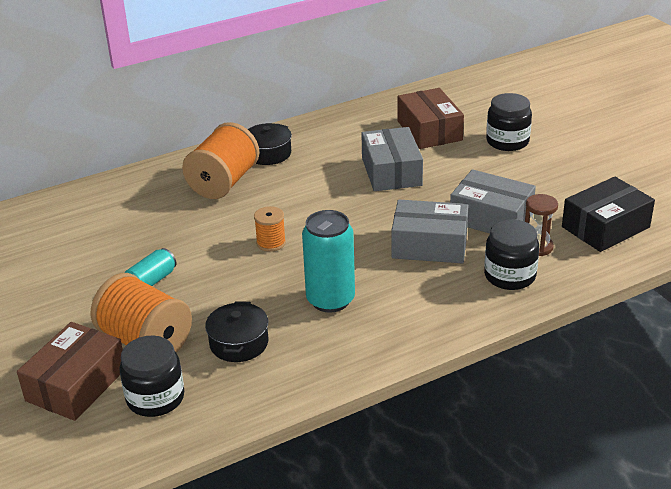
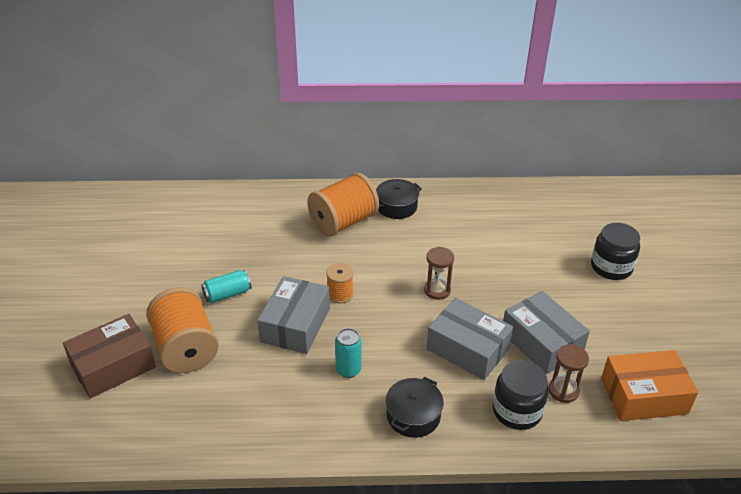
camera: 25 degrees right, 5 degrees up
black jar [119,336,184,417] -> none
black pot [205,301,268,362] -> black pot moved to [386,377,444,438]
turquoise can [302,210,355,313] -> turquoise can [335,328,362,378], size x0.57
grey box [361,127,423,191] -> grey box moved to [257,276,330,354]
brown box [397,88,464,149] -> none
black box [562,177,655,252] -> orange box [601,350,698,421]
none -> brown hourglass [424,247,454,300]

